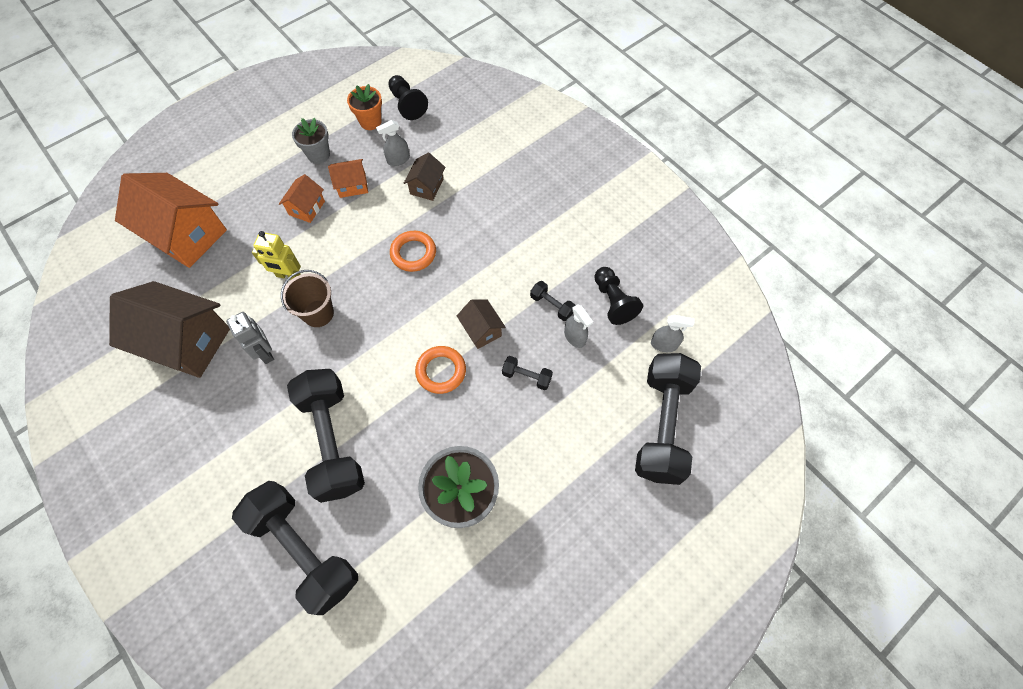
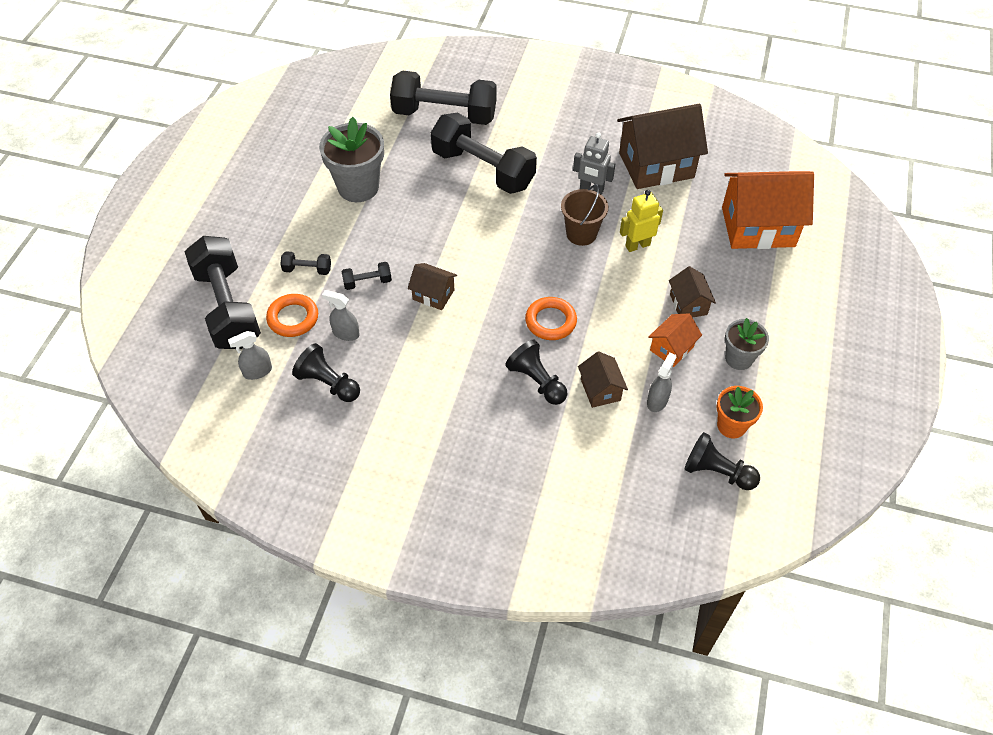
camera: 145 degrees right, 10 degrees down
orange house [279,174,325,223] -> brown house [669,266,716,318]
orange ring [415,346,466,394] -> orange ring moved to [266,294,318,337]
black dumbbell [530,281,575,321] -> black dumbbell moved to [280,251,331,275]
none -> black pawn [505,340,567,405]

